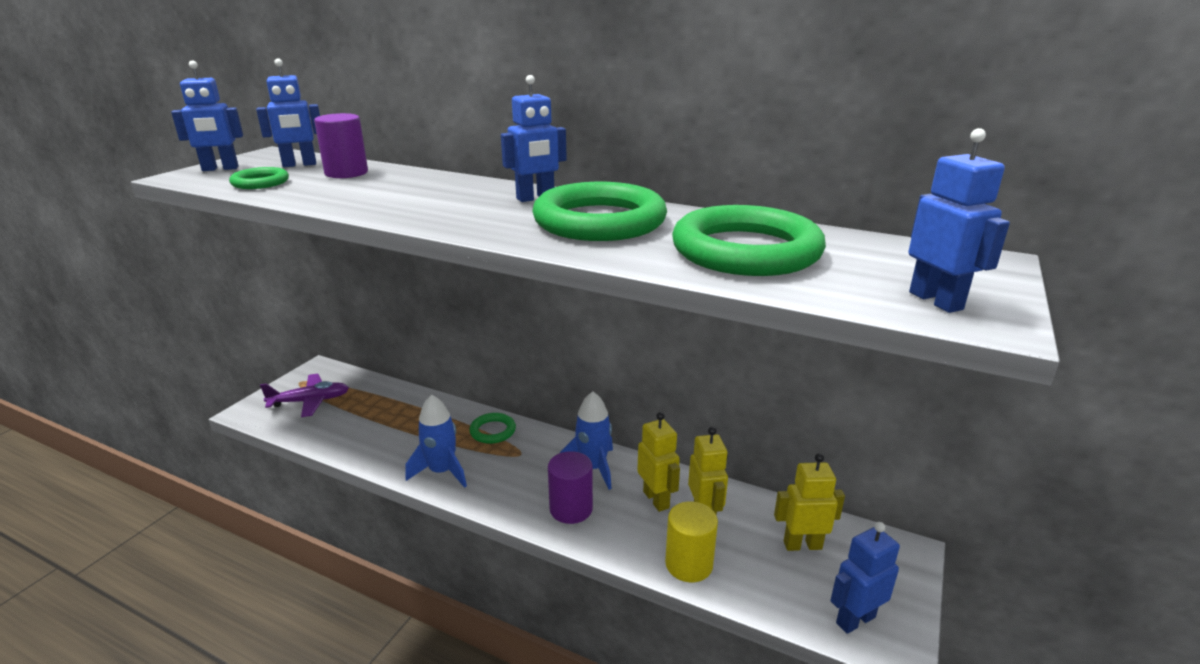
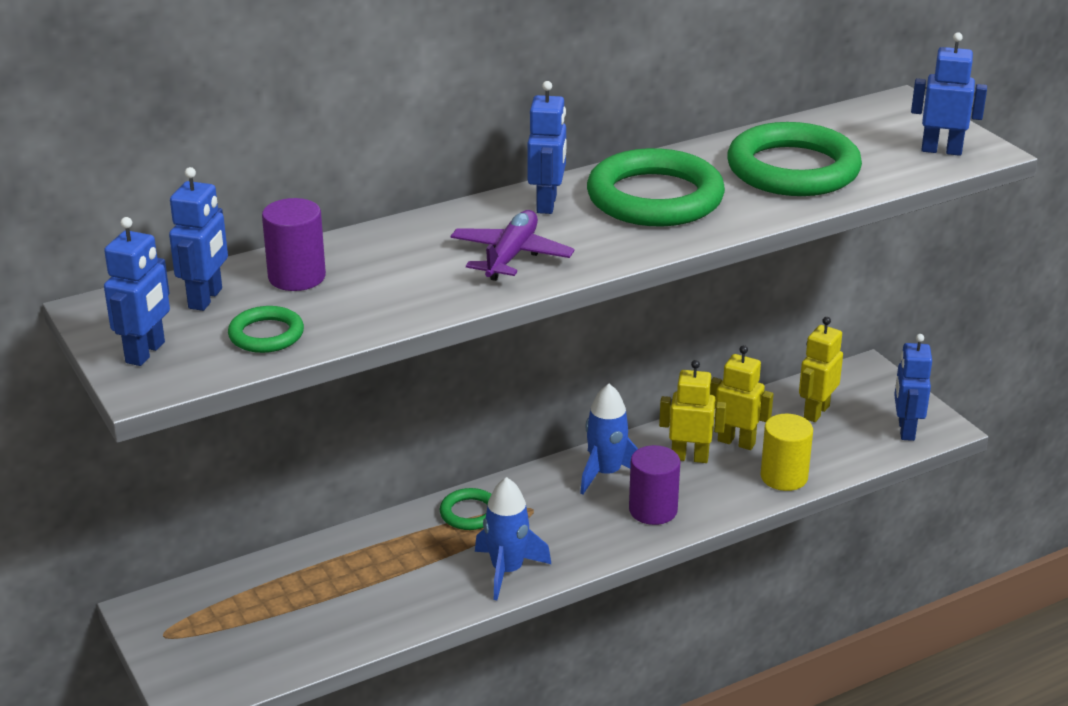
camera: 55 degrees left, 5 degrees up
purple plane [260,374,349,417] -> purple plane moved to [451,210,575,281]

